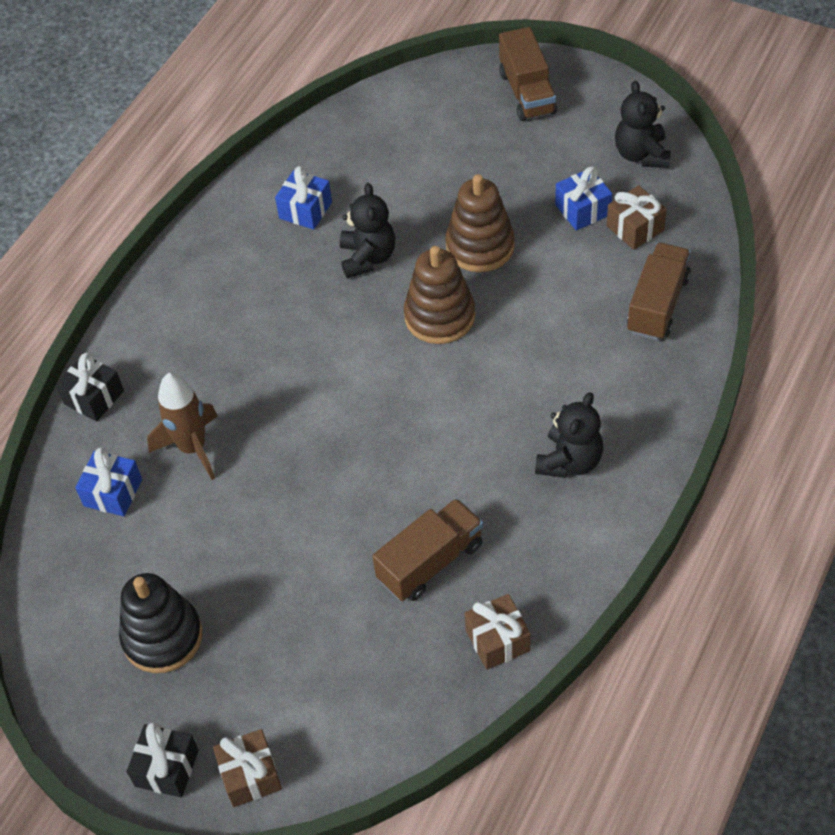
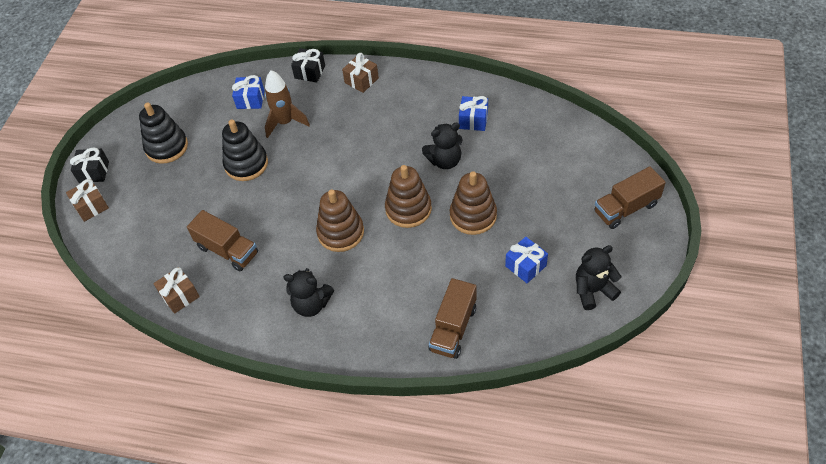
camera: 75 degrees right, 0 degrees up
brown gift [607,185,667,250] -> brown gift moved to [342,53,379,93]
brown truck [627,242,691,340] -> brown truck turned 105 degrees clockwise [428,278,477,359]
none -> black stacking toy [222,120,268,181]
none -> brown stacking toy [316,189,364,252]

